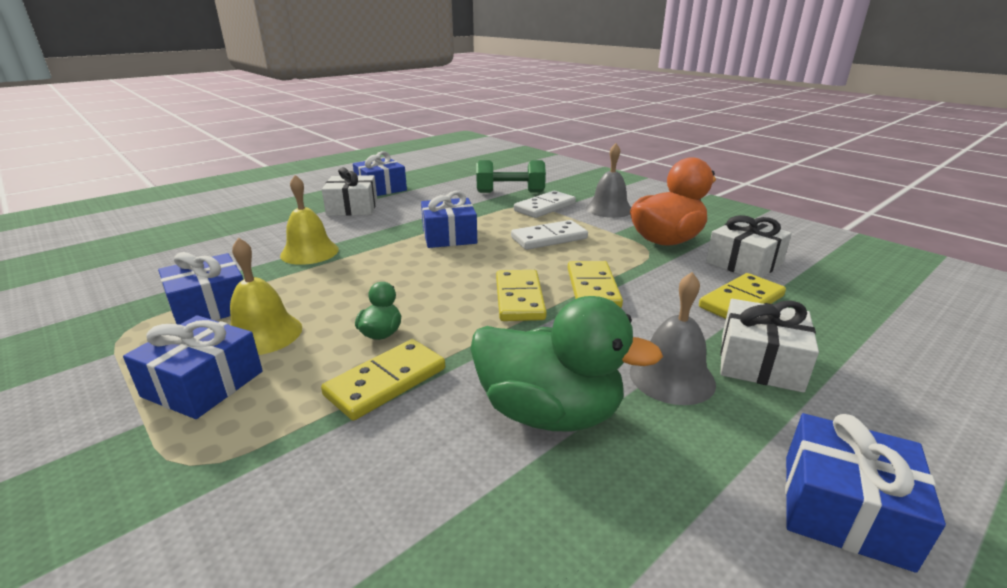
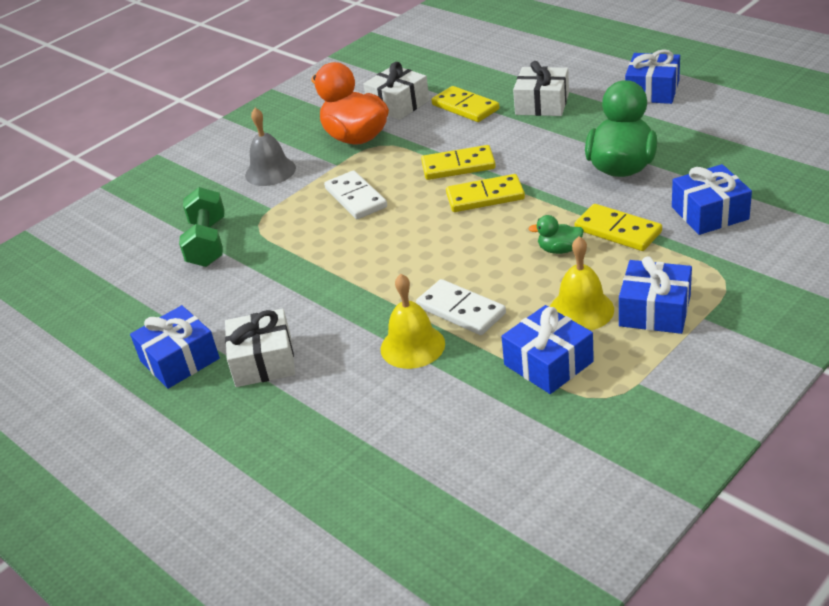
camera: 90 degrees left, 10 degrees up
blue gift [421,191,477,248] -> blue gift moved to [672,164,752,235]
white domino [514,191,576,218] -> white domino moved to [416,279,506,335]
grey bell [630,272,716,405] -> none

